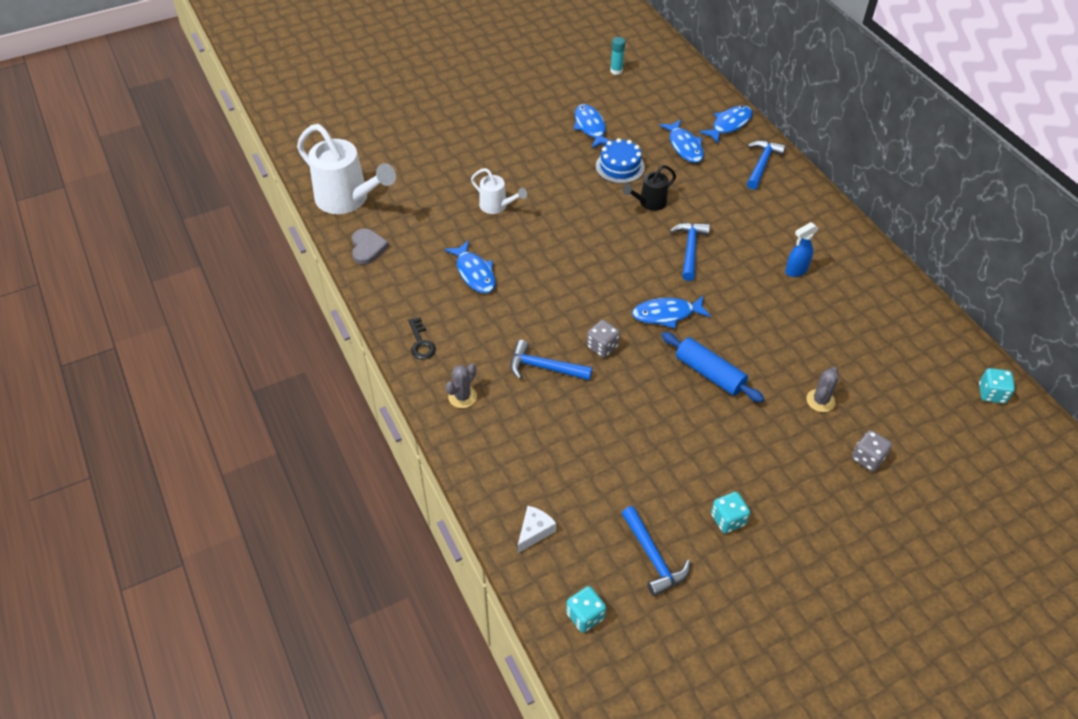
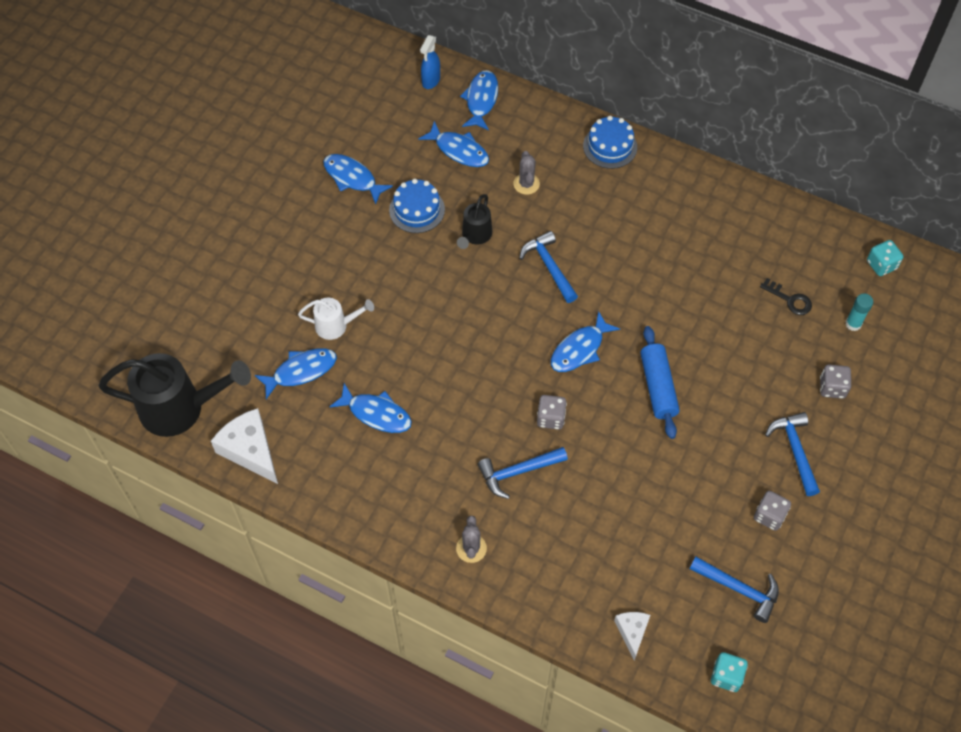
camera: 35 degrees left, 10 degrees up
white watering can [297,124,396,214] -> black watering can [99,353,251,437]
grey heart [352,228,389,265] -> white cheese [211,408,278,484]
black key [408,317,436,360] -> black key moved to [760,278,812,315]
turquoise glue stick [610,37,625,75] -> turquoise glue stick moved to [845,293,873,331]
blue rolling pin [661,332,764,402] -> blue rolling pin turned 75 degrees clockwise [640,326,680,439]
turquoise dice [711,492,750,533] -> grey dice [754,491,791,531]
blue hammer [747,140,786,189] -> blue hammer moved to [765,412,820,496]
blue spray bottle [785,222,818,277] -> blue spray bottle moved to [420,35,440,89]
grey cactus [806,367,839,412] -> grey cactus moved to [513,151,540,195]
none -> blue fish [255,348,337,399]
none -> blue cake [583,116,637,169]

